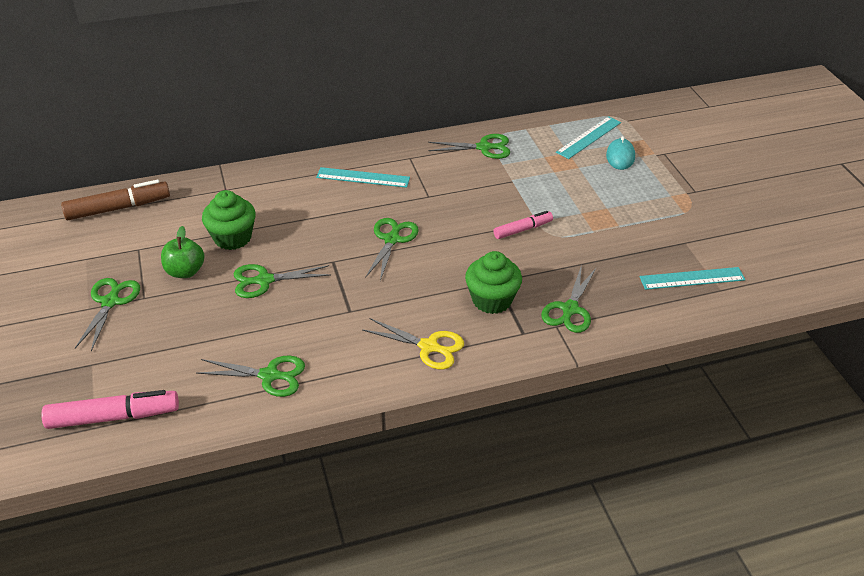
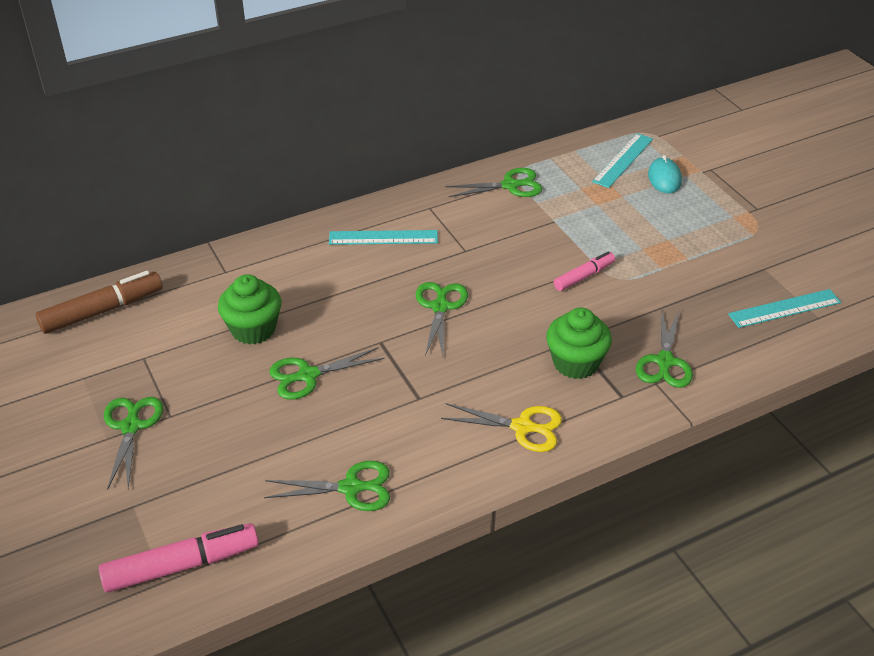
camera: 10 degrees left, 0 degrees up
green apple [161,226,205,278] -> none

